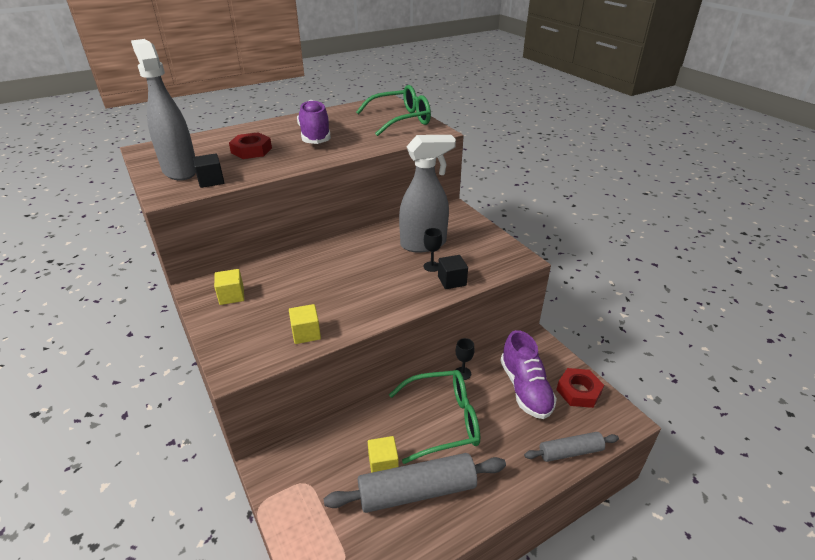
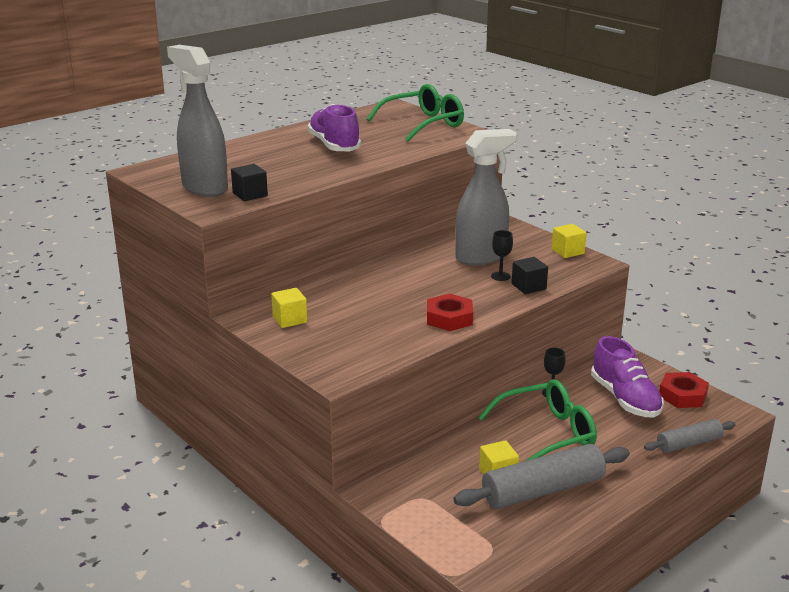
camera: 10 degrees left, 10 degrees down
red nut [229,132,272,159] -> red nut moved to [427,293,473,331]
yellow cube [289,304,321,344] -> yellow cube moved to [552,224,587,258]

